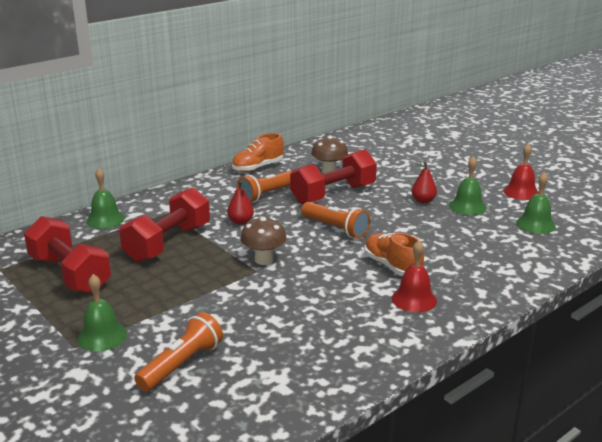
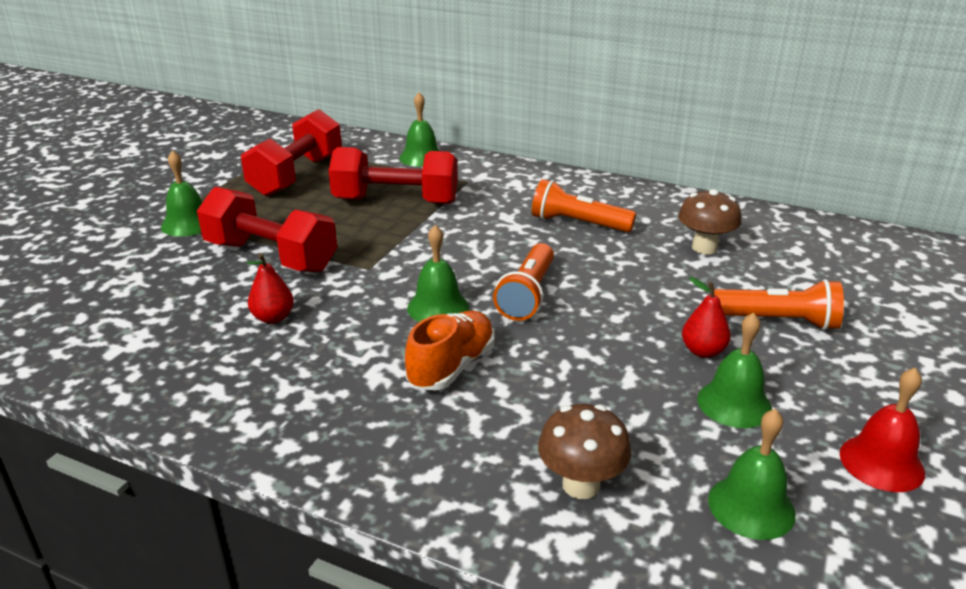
camera: 65 degrees right, 5 degrees up
orange flashlight [134,312,223,391] -> orange flashlight moved to [714,279,844,330]
red pear [227,181,254,225] -> red pear moved to [247,253,294,324]
orange shoe [232,133,284,172] -> none
brown mushroom [241,217,287,265] -> brown mushroom moved to [538,404,631,499]
red dumbbell [290,149,377,205] -> red dumbbell moved to [197,187,337,272]
red bell [392,240,437,312] -> none
none -> green bell [407,225,469,322]

